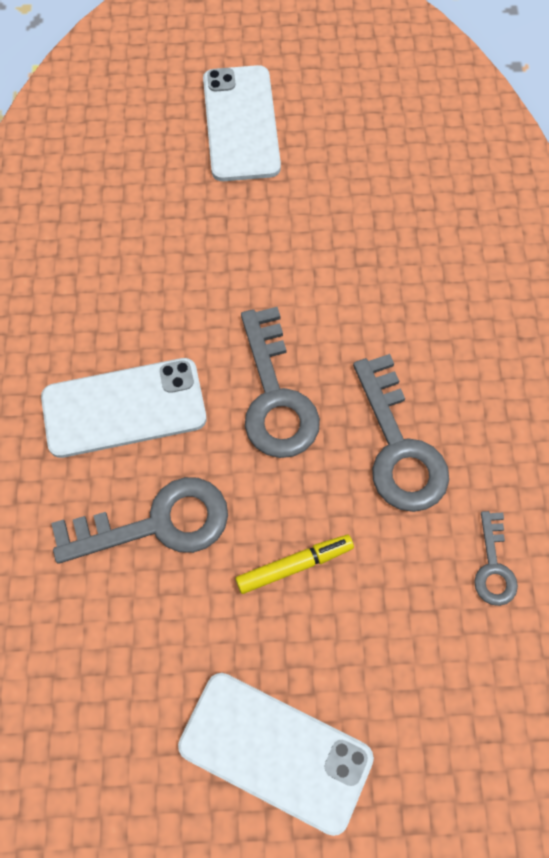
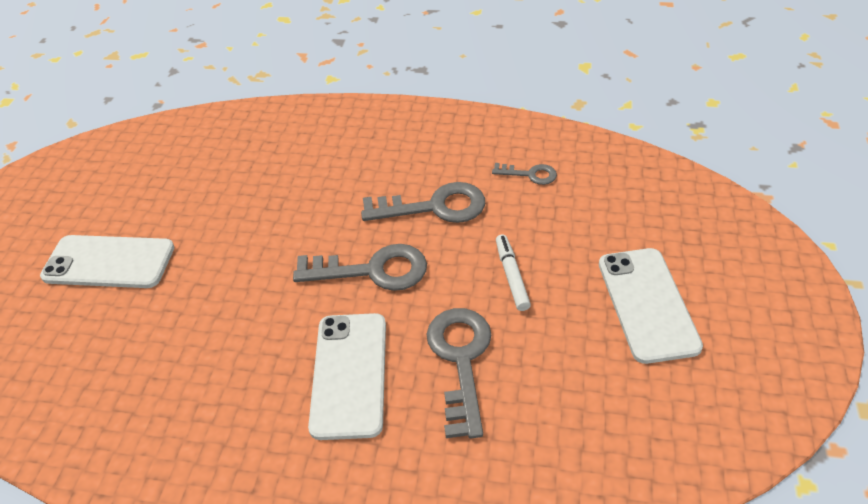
camera: 75 degrees left, 20 degrees down
white phone [178,673,374,836] -> white phone turned 45 degrees counterclockwise [599,248,703,364]
yellow marker [235,535,354,594] -> white marker [496,234,531,311]

